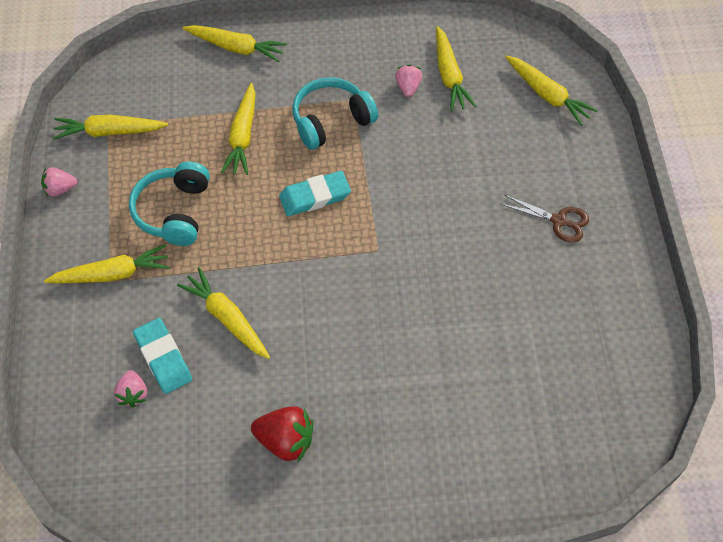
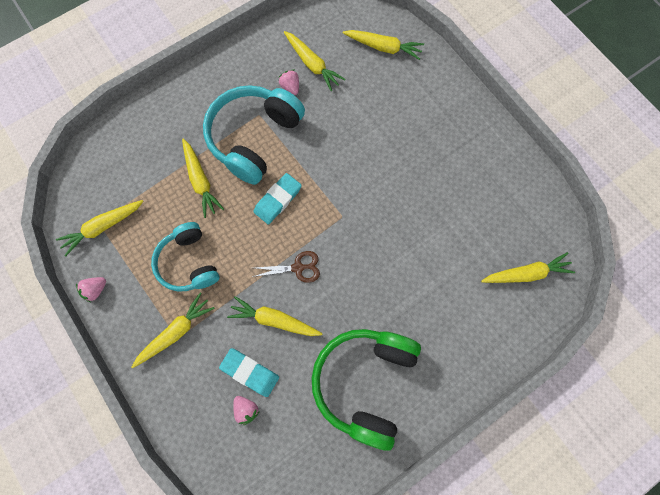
camera: 30 degrees left, 15 degrees up
yellow carrot [182,25,287,62] -> yellow carrot moved to [481,252,575,283]
red strawberry [251,406,313,462] -> green headphones [312,329,421,451]
turquoise headphones [292,77,378,150] -> turquoise headphones [203,85,305,185], size x1.54
brown scissors [500,195,589,242] -> brown scissors moved to [252,251,320,283]

